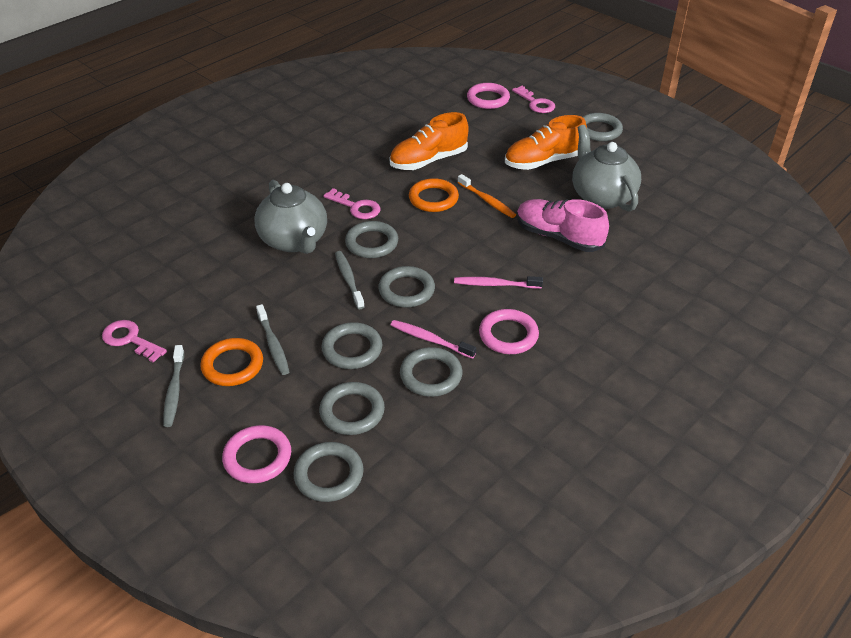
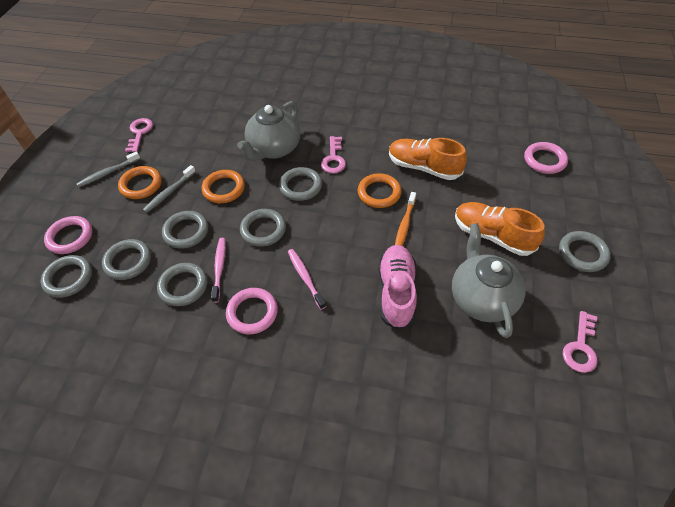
camera: 60 degrees right, 10 degrees up
grey toothbrush [335,251,365,309] -> none
pink key [512,86,555,113] -> pink key moved to [563,311,598,373]
grey teapot [572,125,641,211] -> grey teapot turned 45 degrees counterclockwise [452,223,526,338]
none -> orange ring [201,170,245,203]

